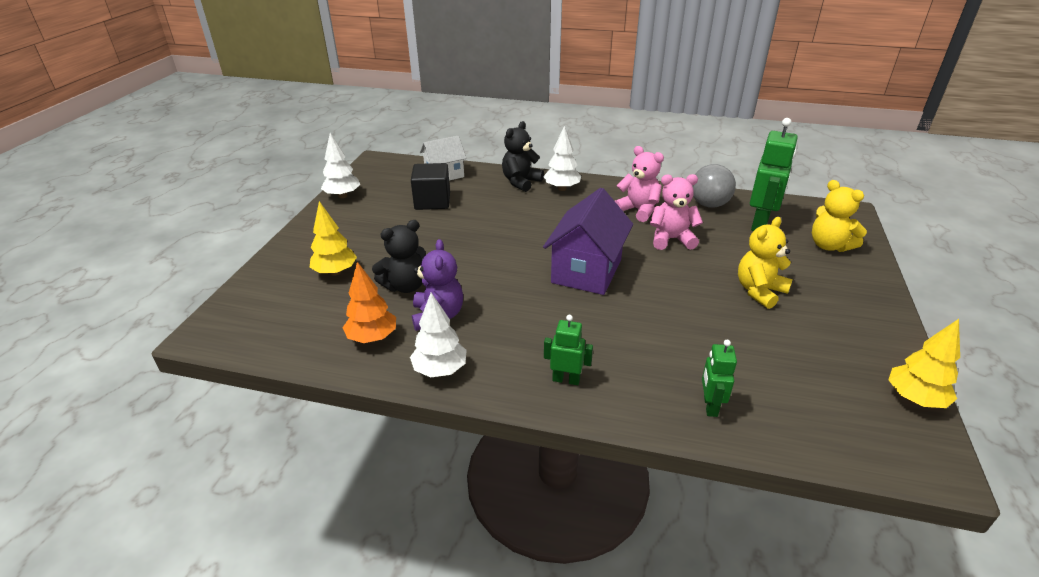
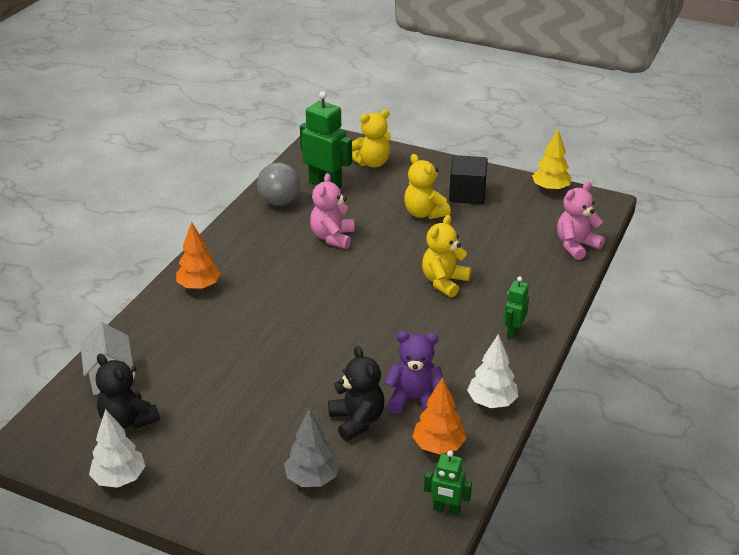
camera: 80 degrees left, 0 degrees up
yellow tree [310,201,357,276] -> grey tree [284,409,340,487]
black cube [411,163,450,210] -> black cube moved to [449,155,488,204]
black teddy bear [502,121,544,192] -> black teddy bear moved to [96,354,160,429]
white tree [543,126,581,191] -> orange tree [176,222,221,290]
purple house [543,188,633,295] -> none
pink teddy bear [615,146,664,222] -> pink teddy bear moved to [557,182,605,260]
green robot [702,340,737,417] -> green robot moved to [424,451,472,516]
none -> yellow teddy bear [422,215,471,297]

